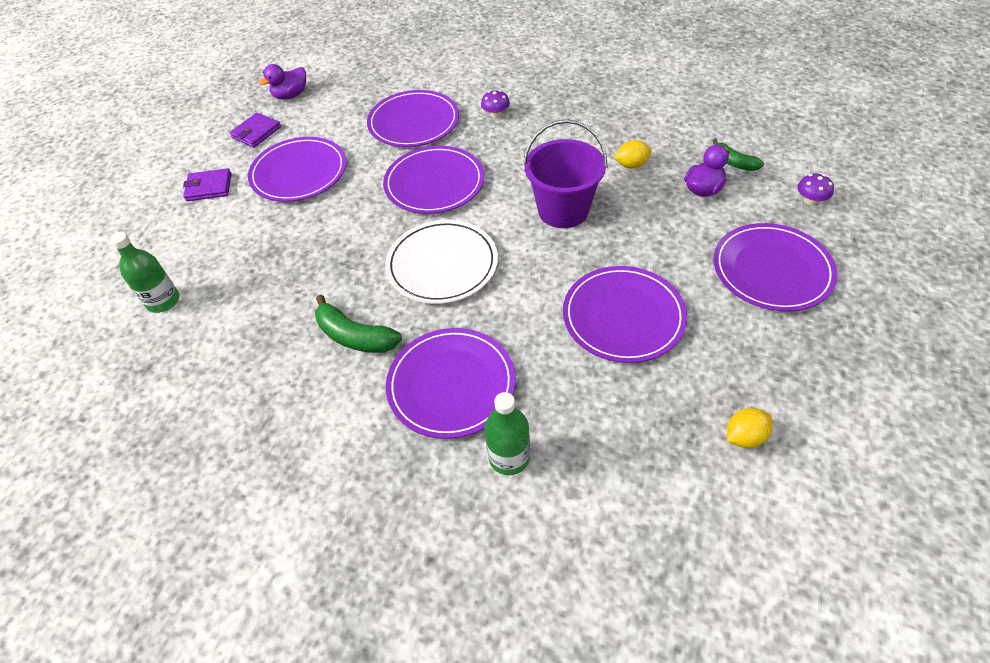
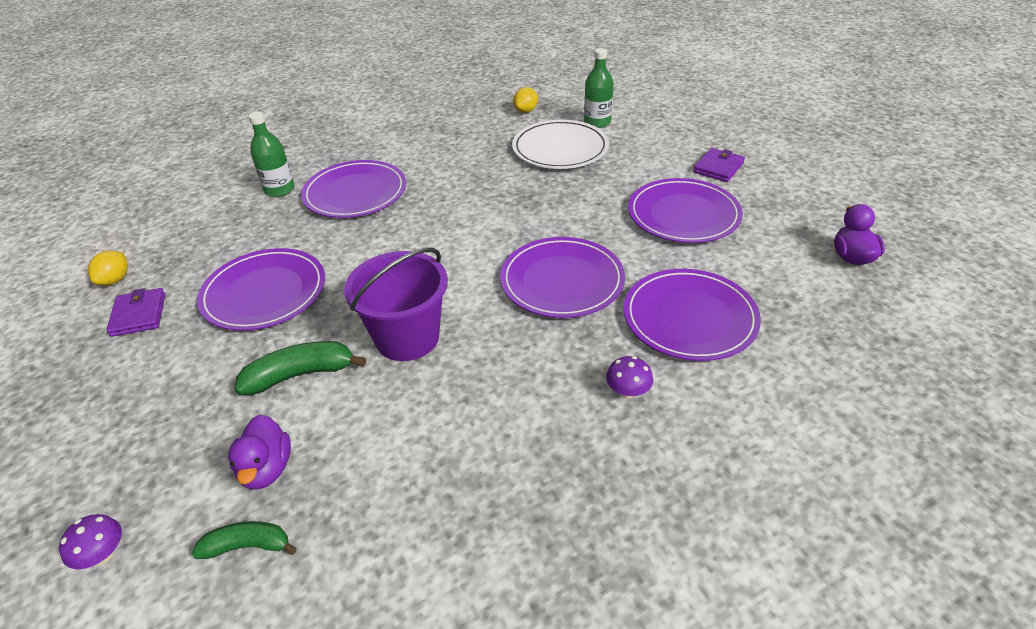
camera: 130 degrees right, 10 degrees down
purple wallet [230,112,281,147] -> purple wallet moved to [107,288,165,337]
green banana [315,295,402,353] -> green banana moved to [234,341,366,395]
white plate [385,220,498,304] -> white plate moved to [512,120,609,169]
yellow lemon [614,140,652,168] -> yellow lemon moved to [513,87,538,113]
purple plate [714,223,838,311] -> none

